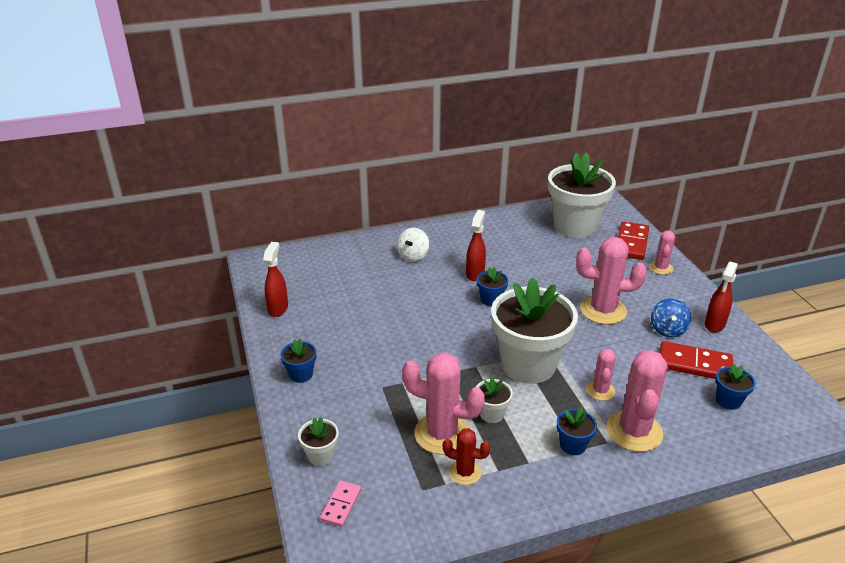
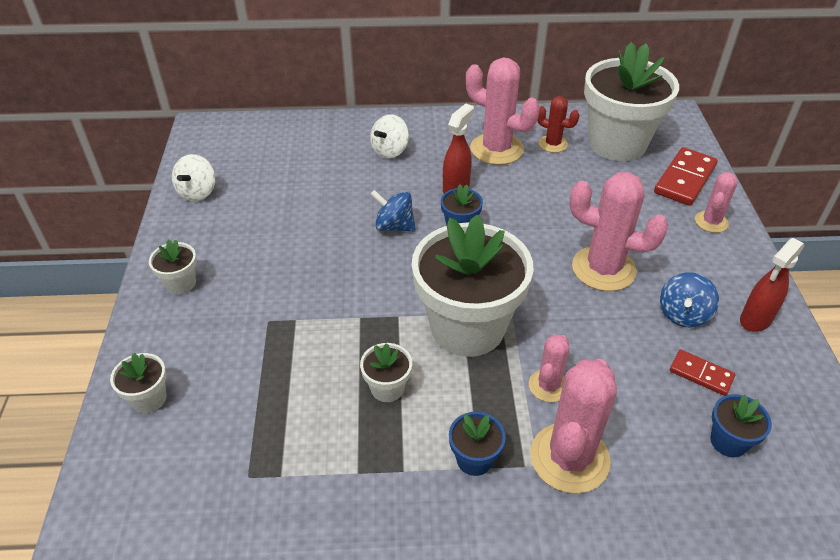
camera: 15 degrees right, 10 degrees up
red spray bottle [263,242,288,317] -> white spinning top [172,154,215,202]
blue flower pot [280,338,316,383] -> white flower pot [149,239,197,294]
pink domino [320,480,361,527] -> none
pink cactus [402,353,485,455] -> pink cactus moved to [466,58,540,165]
red cactus [443,428,491,485] -> red cactus moved to [537,96,580,153]
red domino [660,341,733,379] -> red domino [670,350,735,396], size x0.58
none -> blue spinning top [370,190,416,232]

